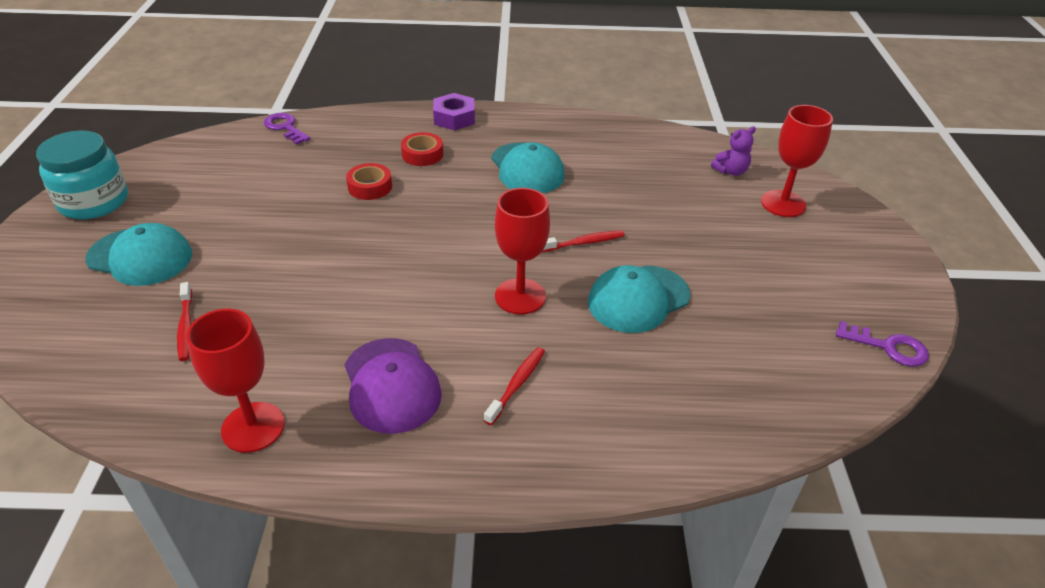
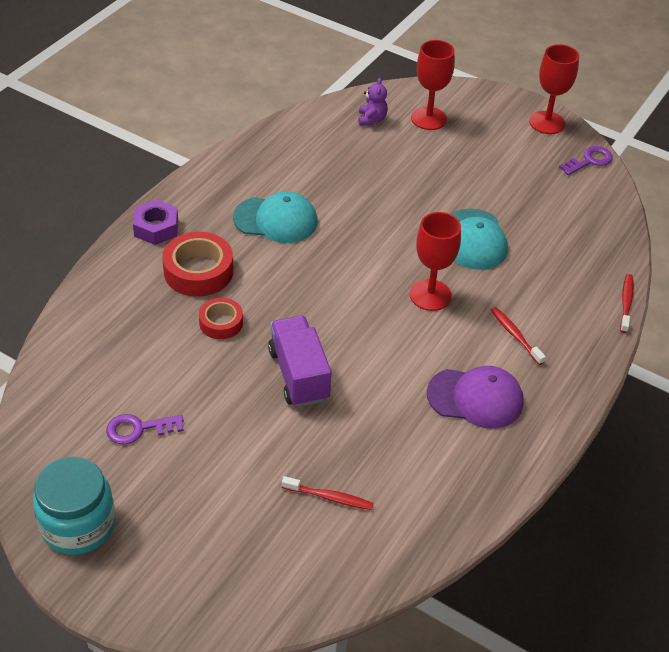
camera: 60 degrees left, 5 degrees up
turquoise cap [85,223,192,286] -> none
red goblet [186,309,285,453] -> red goblet moved to [529,44,579,134]
purple key [264,113,311,145] -> purple key moved to [106,414,184,445]
red tape [401,132,443,166] -> red tape [162,232,233,297], size x1.65
red toothbrush [542,230,625,252] -> red toothbrush moved to [620,274,634,333]
none -> purple truck [268,316,331,407]

